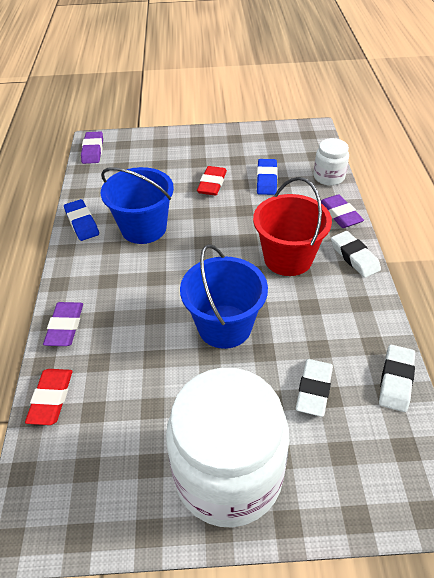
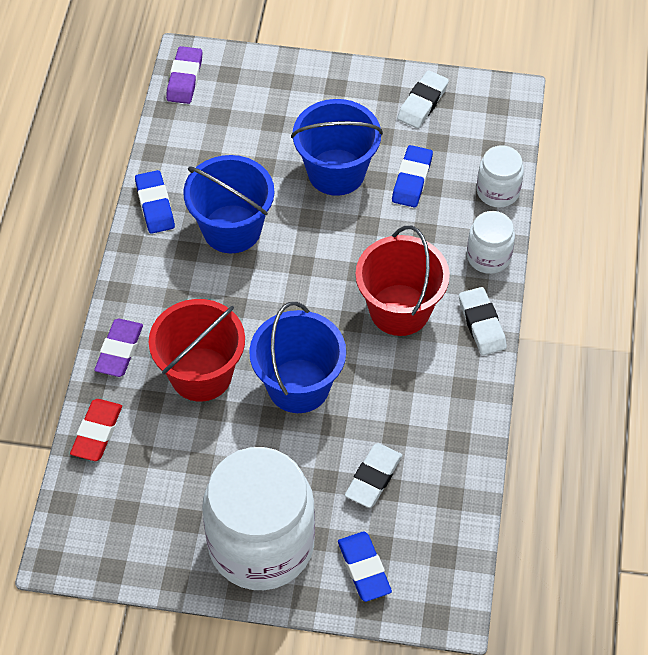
camera: 10 degrees right, 10 degrees up
red eraser [197,166,227,196] -> blue bucket [291,99,383,196]
purple eraser [321,194,364,228] -> white jar [467,211,515,274]
white eraser [379,344,415,412] -> white eraser moved to [397,70,449,129]
none -> red bucket [149,299,245,402]
none -> blue eraser [338,532,392,602]

